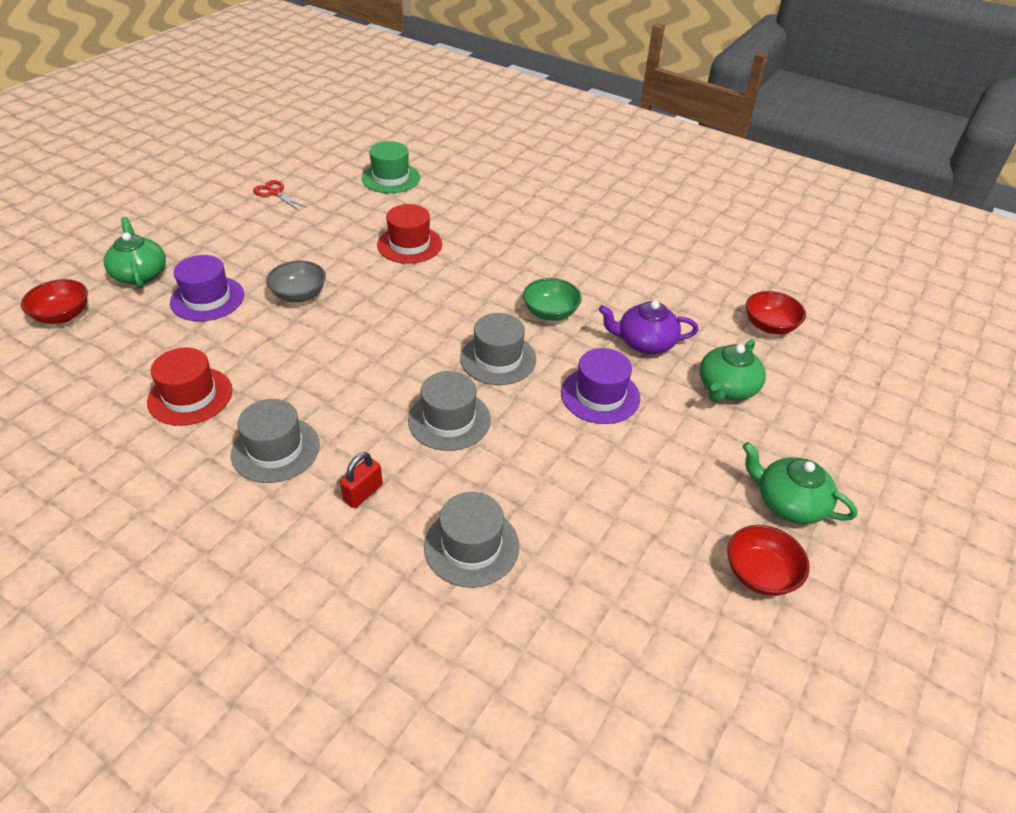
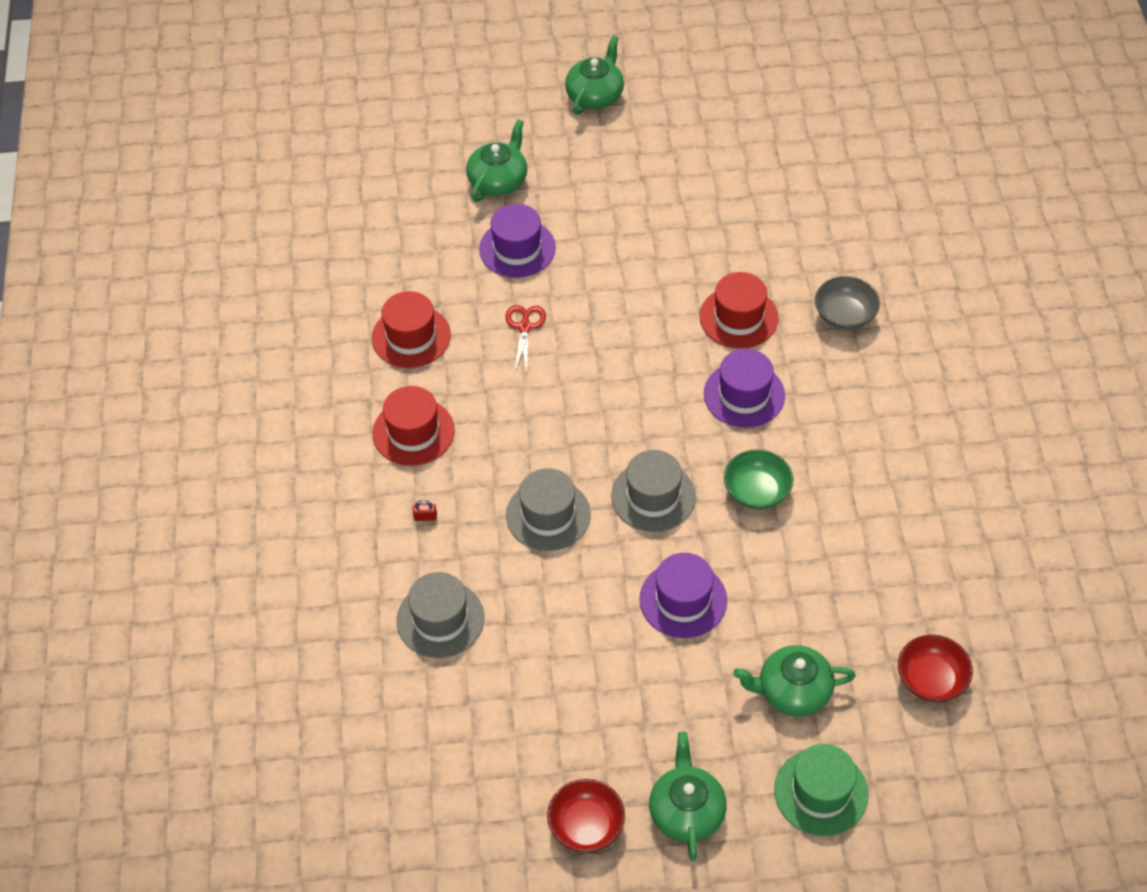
camera: 55 degrees right, 10 degrees up
red bowl [21,279,88,324] -> none
grey hat [231,399,320,483] -> red hat [372,386,455,466]
red scissors [253,180,305,210] -> red scissors moved to [505,305,546,371]
grey bowl [266,261,326,302] -> grey bowl moved to [815,276,880,330]
red padlock [340,452,383,508] -> red padlock [413,500,437,521], size x0.58
green hat [362,141,420,193] -> green hat moved to [774,744,869,836]
purple teapot [599,301,698,354] -> none
none -> green teapot [565,35,624,115]
none -> purple hat [704,349,785,428]

